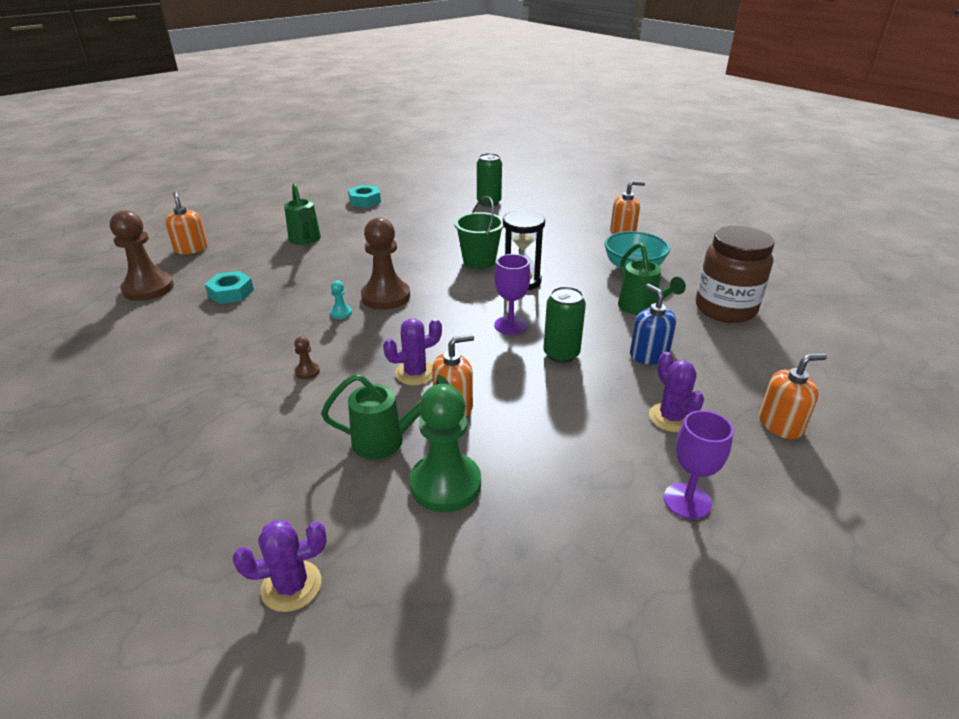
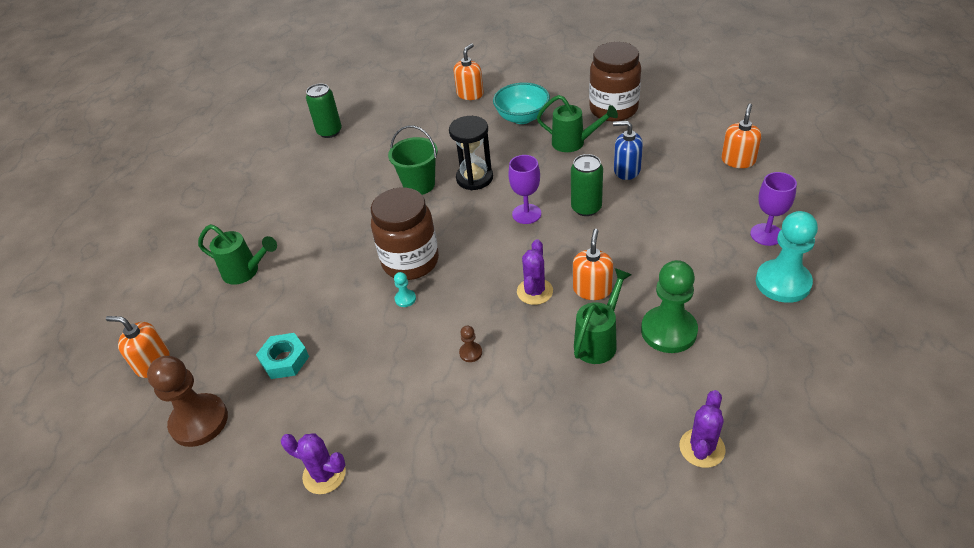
camera: 45 degrees left, 10 degrees up
turquoise nut [348,185,381,207] -> none
brown pawn [361,217,410,310] -> brown jar [371,187,439,280]
purple cactus [649,352,704,432] -> purple cactus moved to [281,433,346,494]
none -> turquoise pawn [756,211,818,303]

